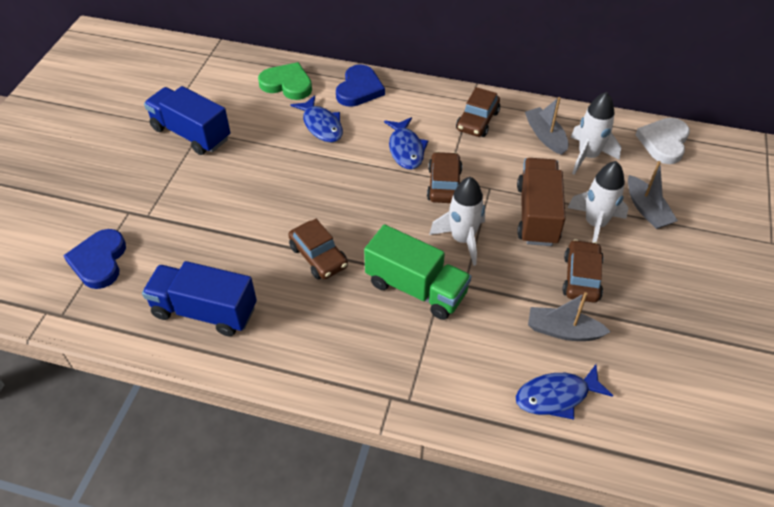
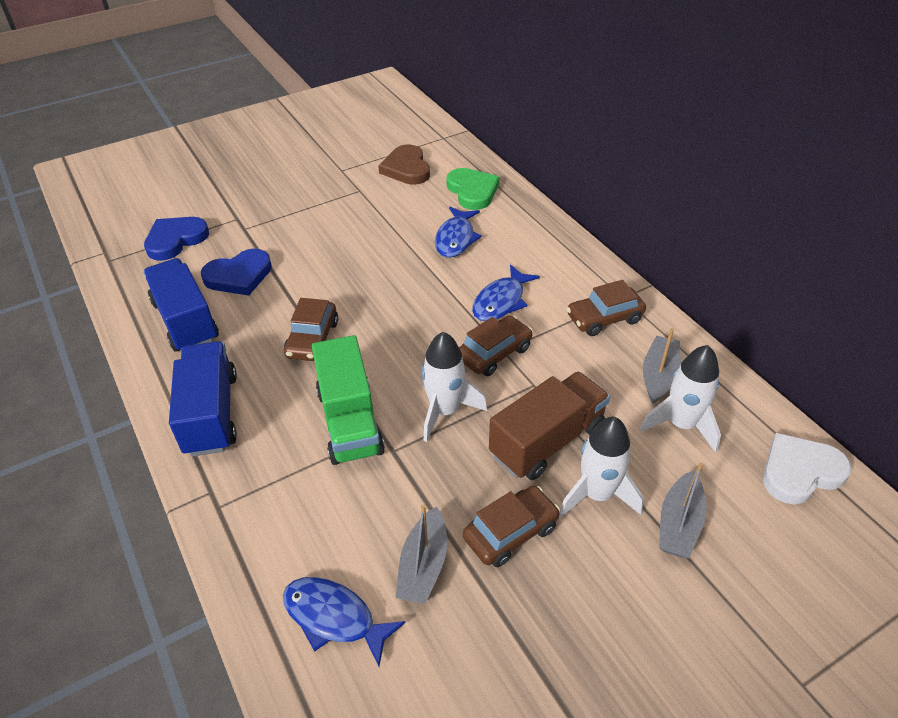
camera: 45 degrees right, 5 degrees down
blue truck [144,86,230,155] -> blue truck moved to [169,341,237,457]
blue heart [336,64,385,107] -> blue heart moved to [201,249,272,296]
grey boat [528,292,611,341] -> grey boat turned 135 degrees counterclockwise [395,505,447,604]
none -> brown heart [378,144,430,185]

